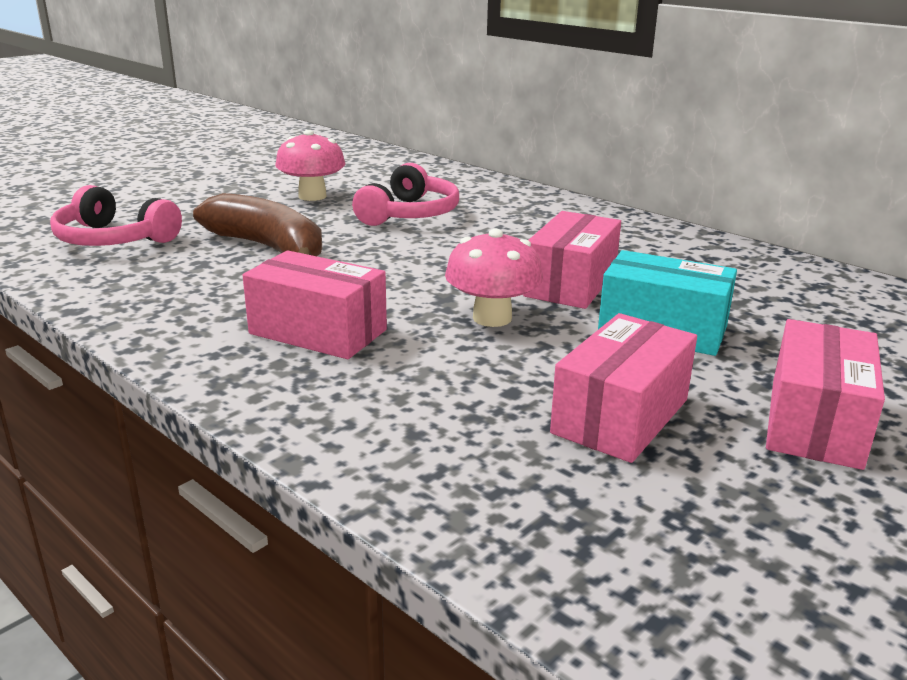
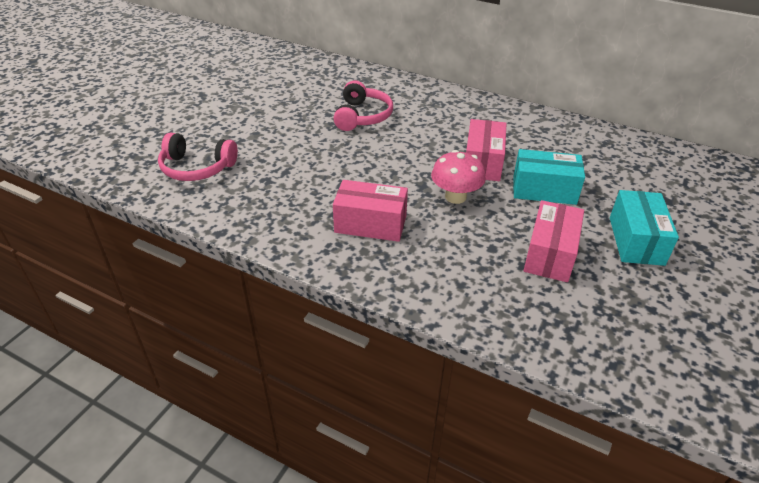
camera: 15 degrees left, 15 degrees up
brown banana [193,193,323,256] -> none
pink mushroom [275,130,345,201] -> none
pink box [766,319,885,470] -> turquoise box [610,190,679,266]

